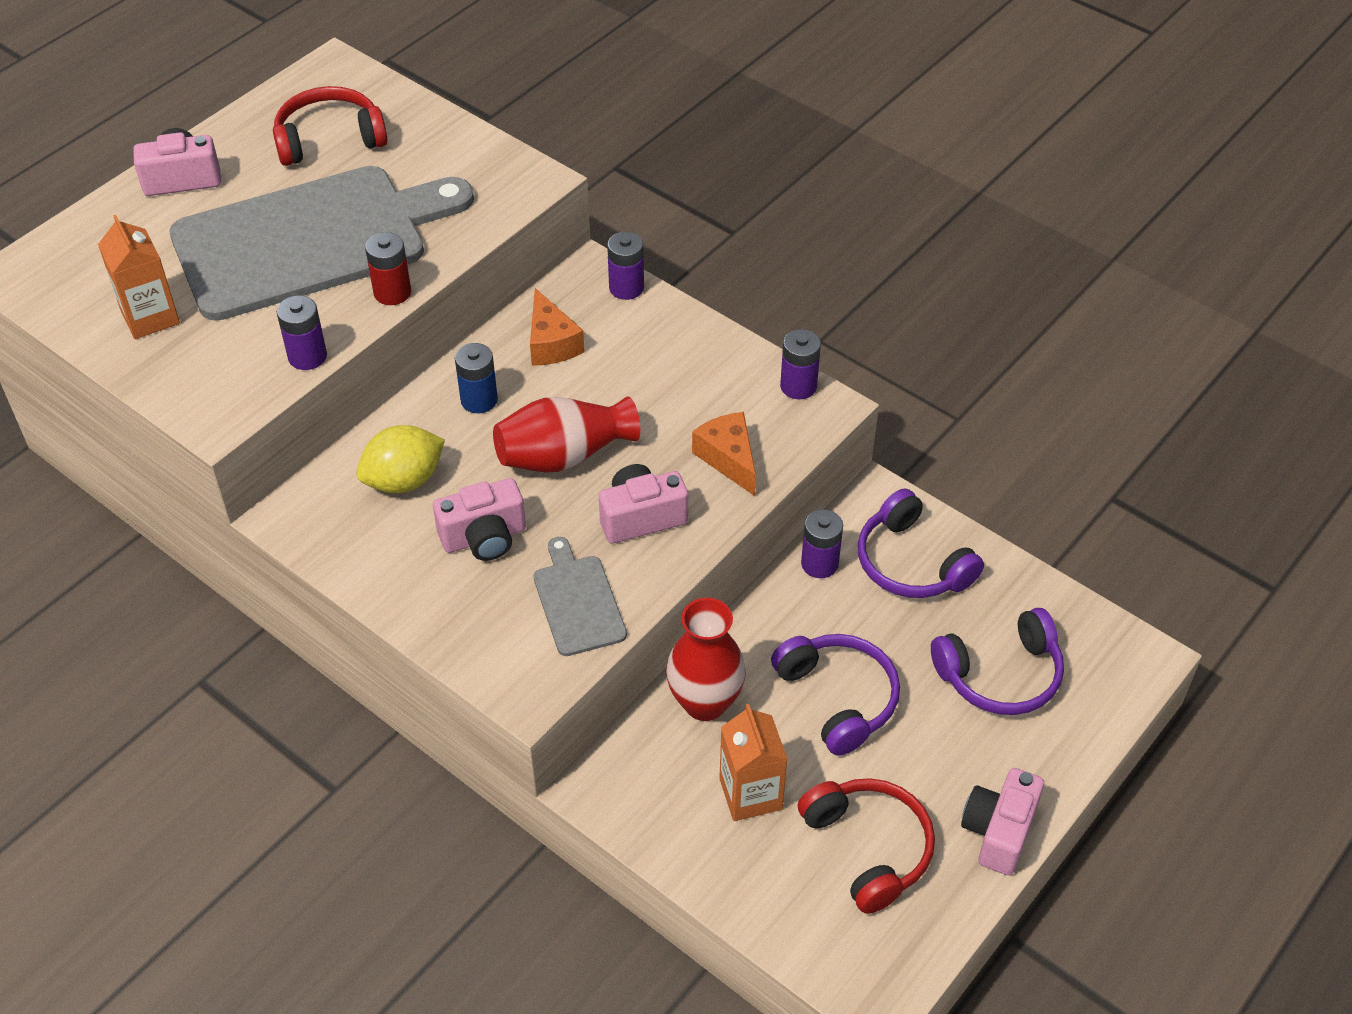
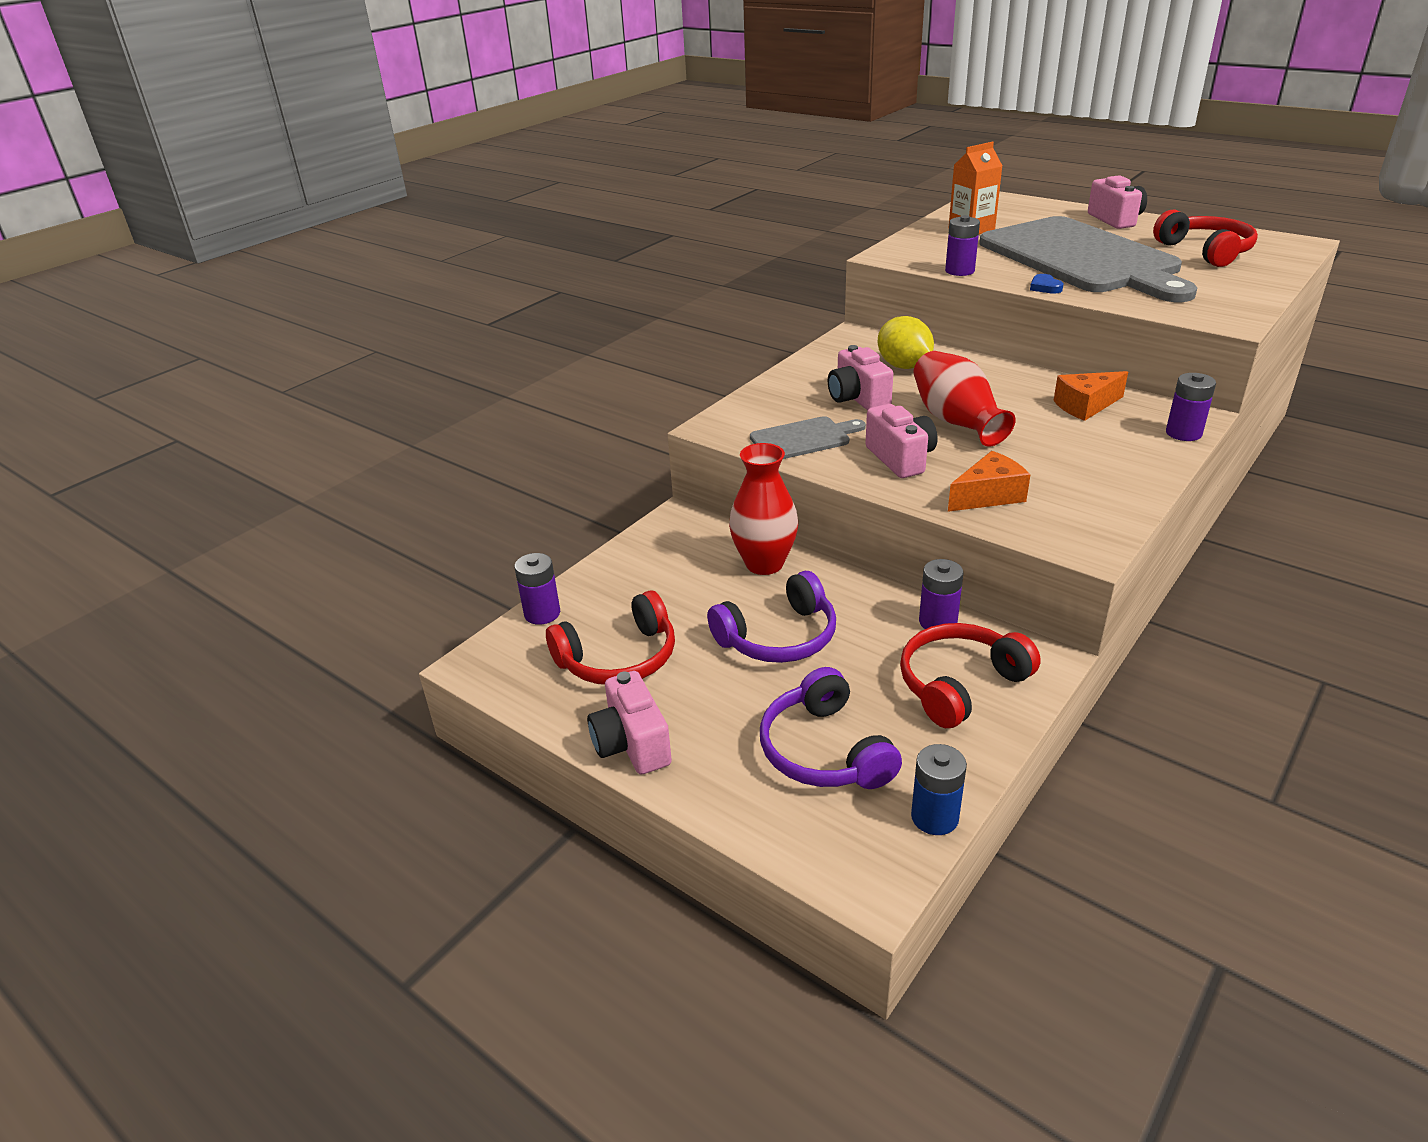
camera: 90 degrees right, 15 degrees down
red battery [365,232,411,305] -> blue heart [1030,274,1064,294]
blue battery [455,343,498,413] -> blue battery moved to [911,744,967,835]
orange carton [719,704,788,821] -> none
purple battery [780,329,821,399] -> purple battery moved to [514,553,560,625]
purple headphones [858,489,984,598] -> red headphones [900,623,1041,728]
pink camera [961,768,1044,875] -> pink camera turned 135 degrees counterclockwise [587,671,672,775]

